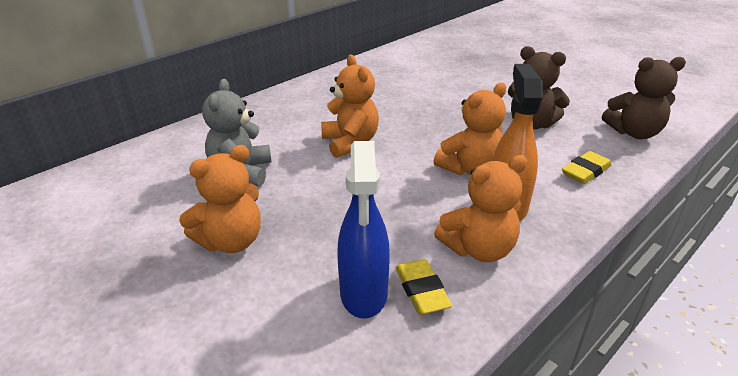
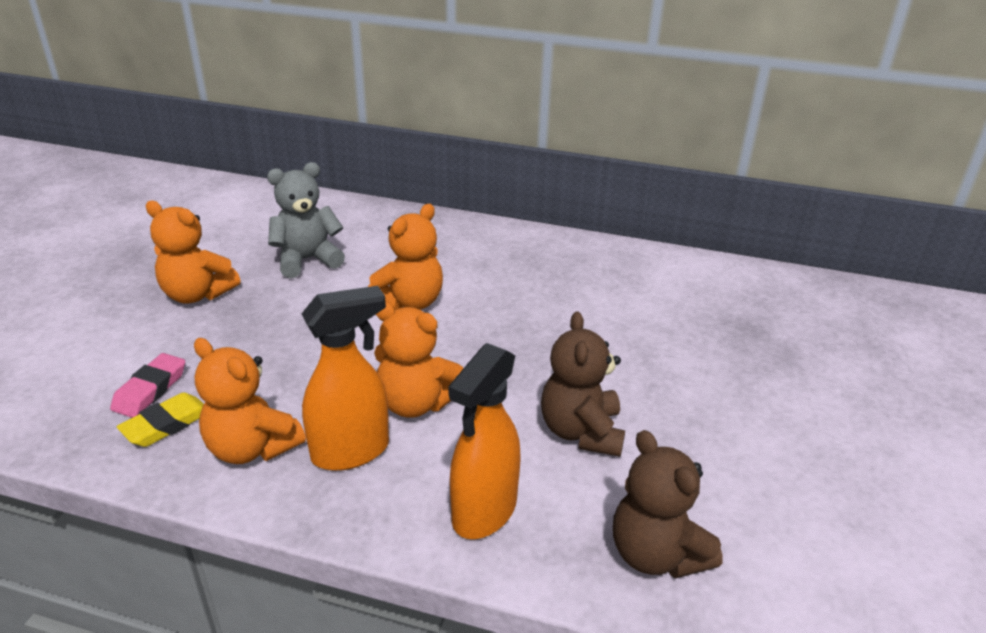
camera: 60 degrees right, 0 degrees up
blue spray bottle [337,141,390,319] -> pink eraser [110,353,185,418]
yellow eraser [562,151,612,184] -> orange spray bottle [448,343,521,539]

